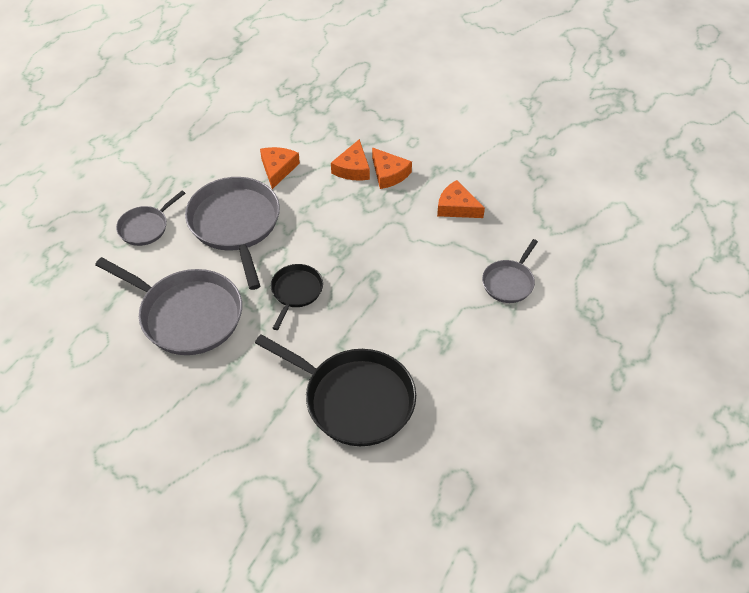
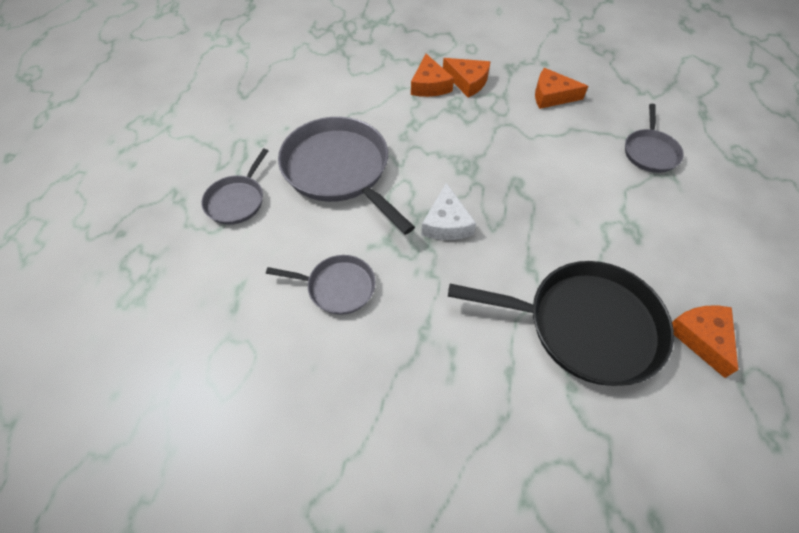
camera: 20 degrees left, 5 degrees up
grey pan [95,257,242,355] -> grey pan [266,255,376,315], size x0.53
orange cheese [260,147,300,189] -> orange cheese moved to [672,306,738,378]
black pan [271,264,323,330] -> white cheese [421,183,476,240]

